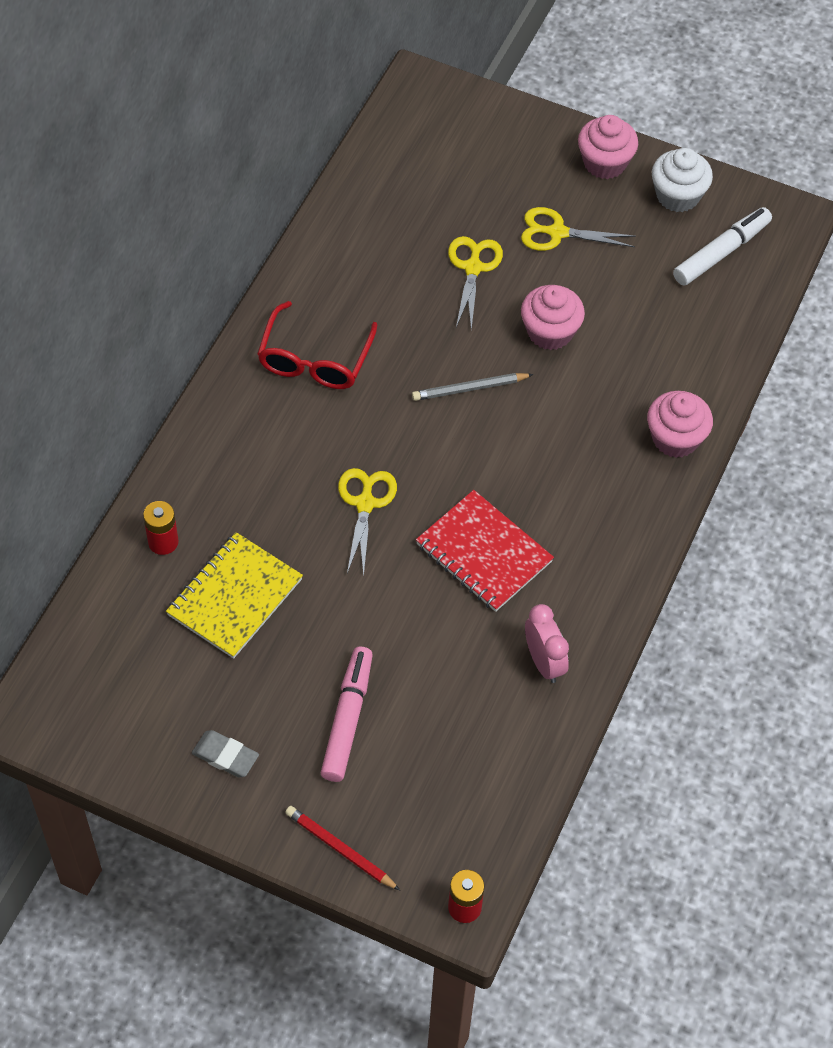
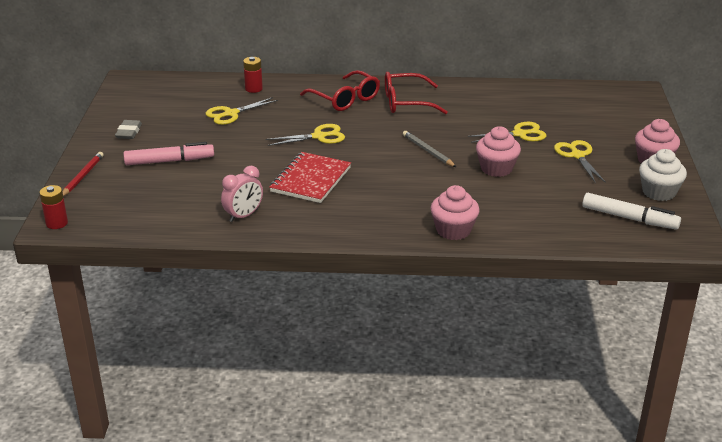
camera: 70 degrees right, 25 degrees down
yellow notebook [166,532,303,659] -> yellow scissors [206,97,278,125]
none -> red glasses [300,70,380,111]

